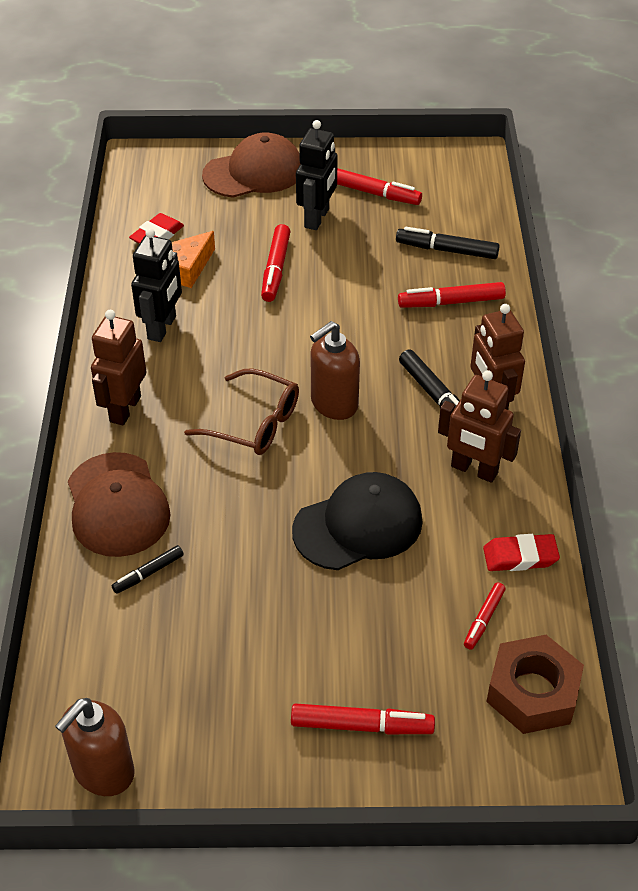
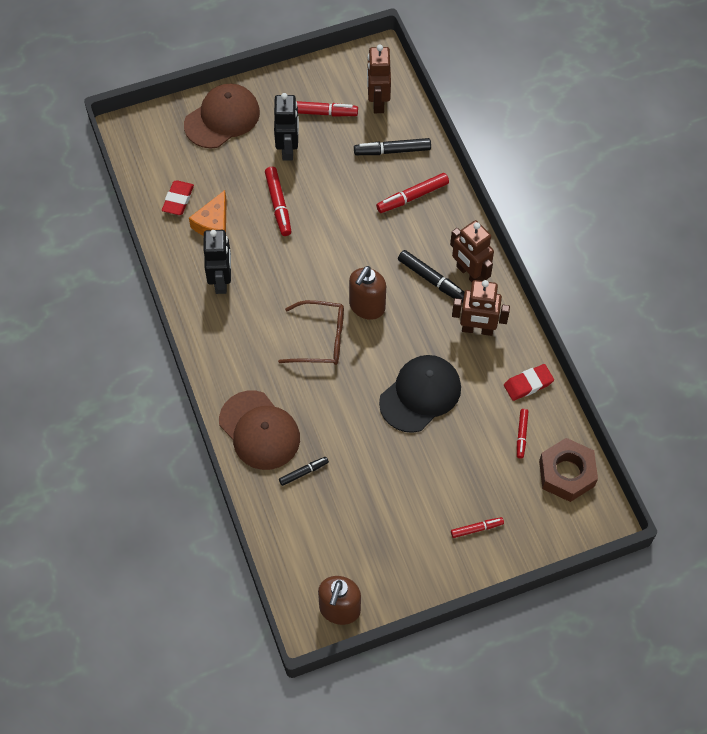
camera: 20 degrees left, 15 degrees up
brown robot [91,310,147,426] -> brown robot moved to [367,45,391,113]
black marker [112,545,184,594] -> black marker turned 150 degrees counterclockwise [279,457,329,486]
red marker [291,704,435,734] -> red marker [451,517,504,538], size x0.61

